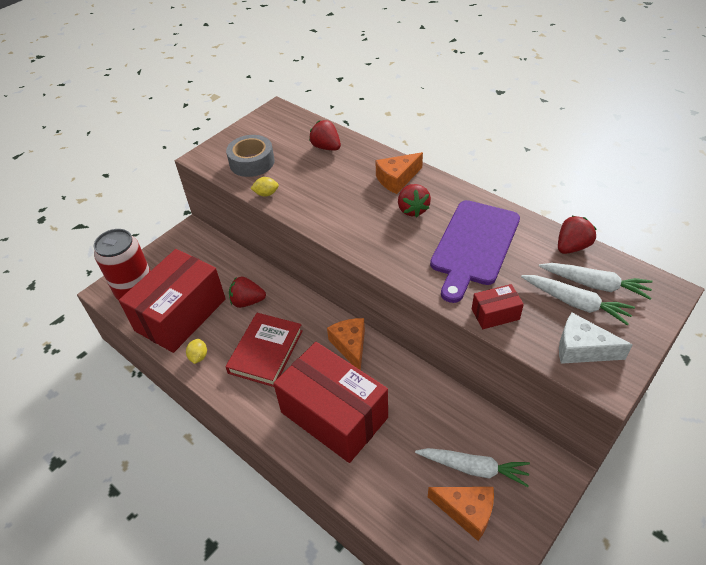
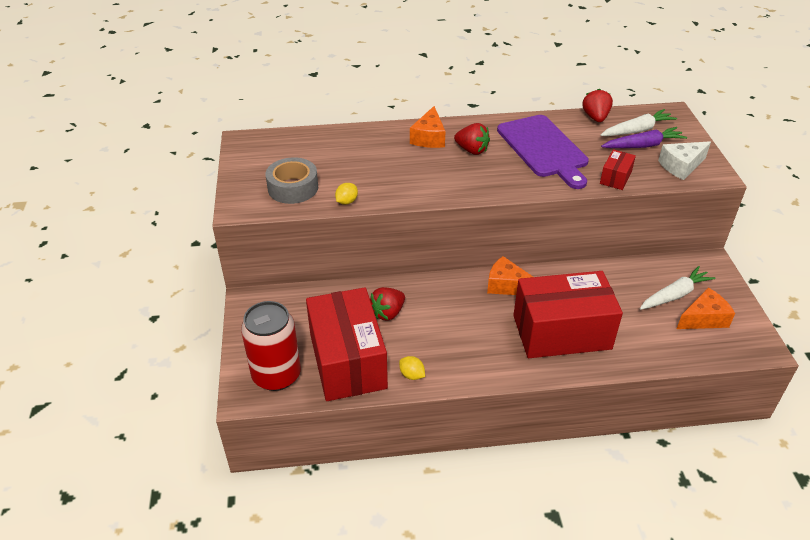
camera: 50 degrees left, 5 degrees down
red book [225,313,303,387] -> none
red strawberry [309,120,341,150] -> none
white carrot [521,275,635,326] -> purple carrot [601,127,687,148]

